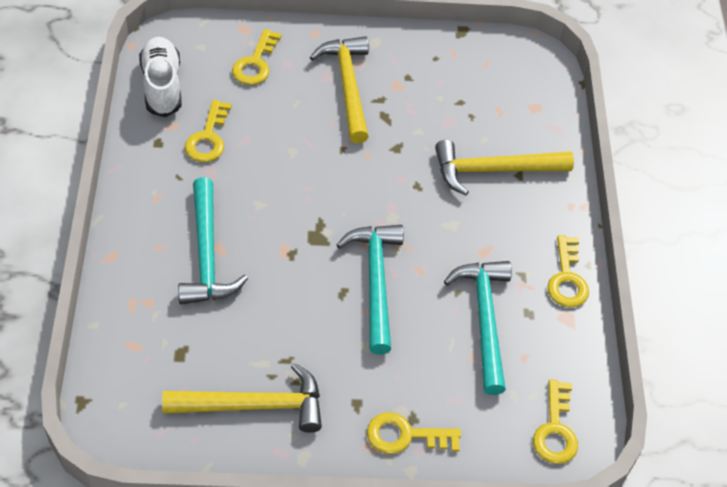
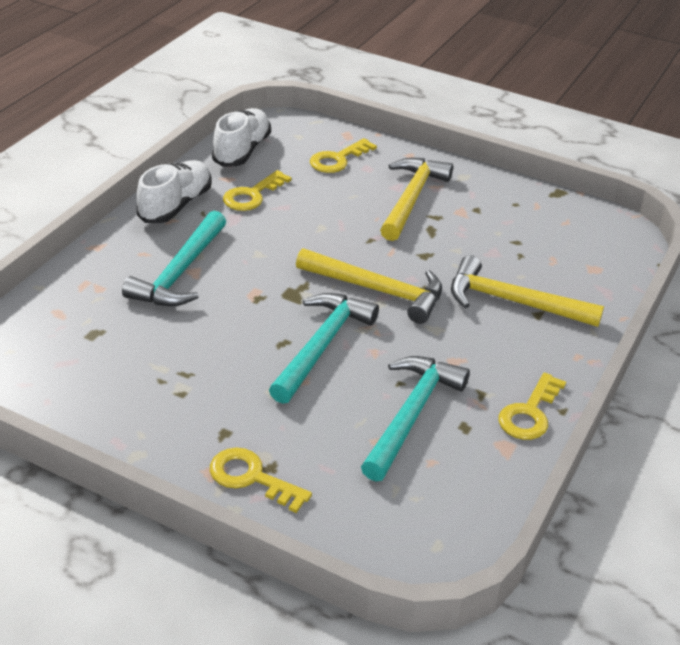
camera: 30 degrees right, 15 degrees down
yellow hammer [162,363,322,433] -> yellow hammer moved to [296,248,442,324]
yellow key [533,379,578,464] -> none
none -> white shoe [137,160,212,223]

